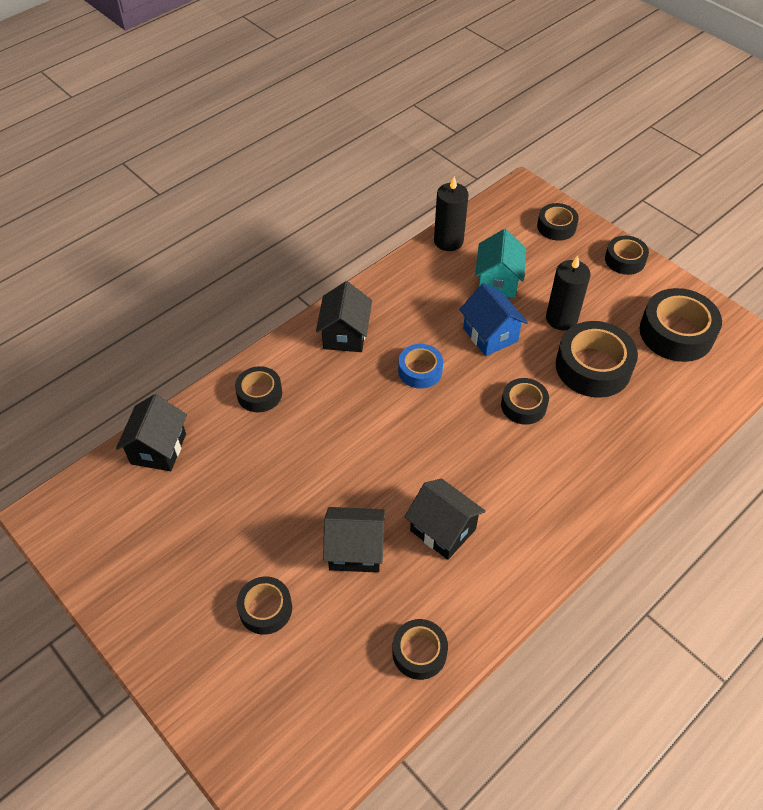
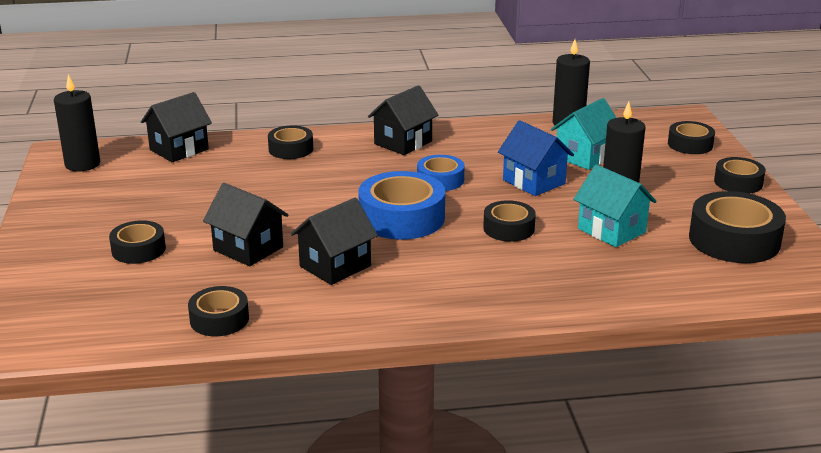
camera: 35 degrees right, 25 degrees down
black house [404,479,486,560] -> black house turned 60 degrees clockwise [291,198,378,285]
blue house [459,283,528,356] -> blue house turned 45 degrees counterclockwise [498,120,574,196]
black tape [556,321,638,398] -> turquoise house [573,164,657,247]
none -> black candle [54,74,100,171]
none -> blue tape [358,171,445,240]

